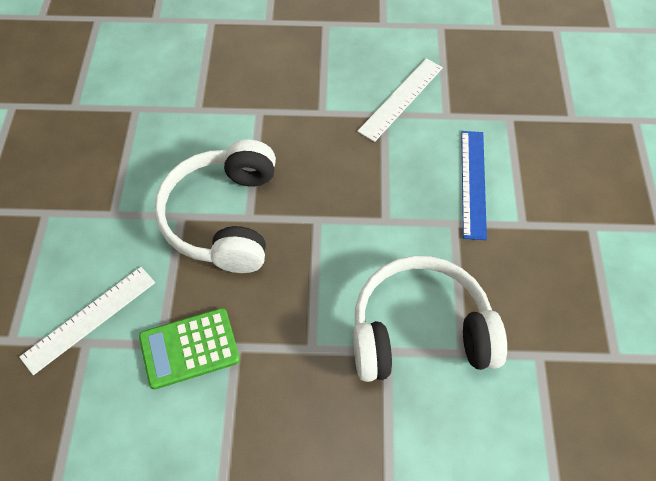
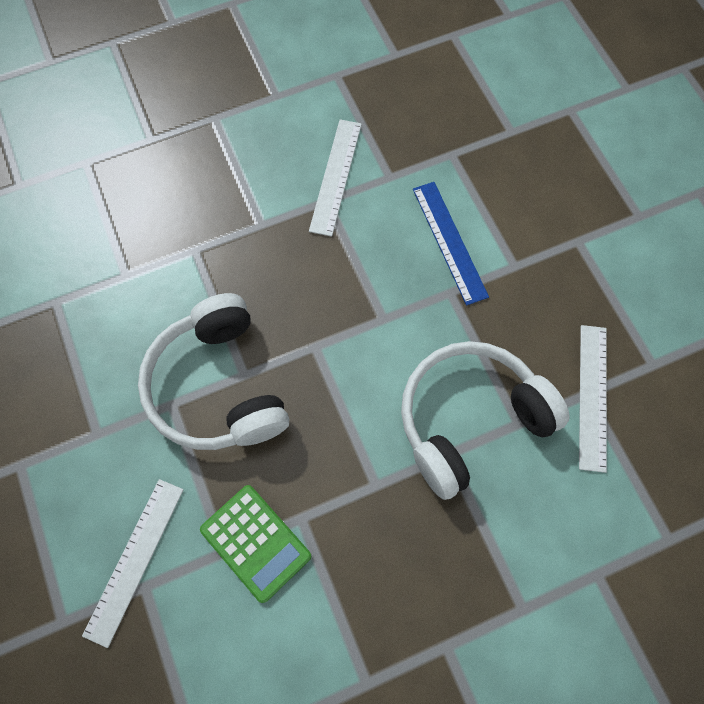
camera: 25 degrees left, 10 degrees up
green calculator [139,308,240,390] -> green calculator turned 90 degrees counterclockwise [200,485,311,603]
none -> white ruler [579,325,607,473]

